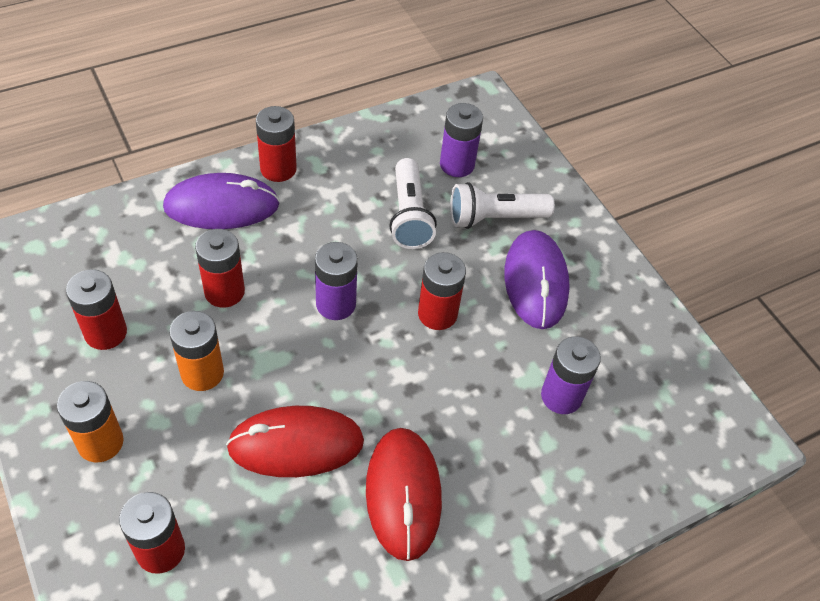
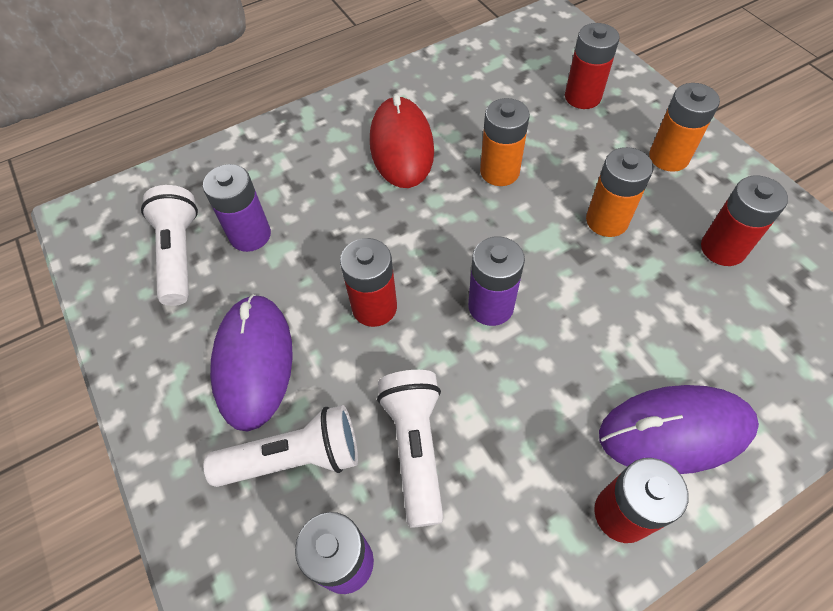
camera: 175 degrees left, 5 degrees up
red battery [195,229,245,308] -> none
red mouse [226,406,364,477] -> orange battery [480,98,530,186]
none -> white flashlight [141,185,198,306]

